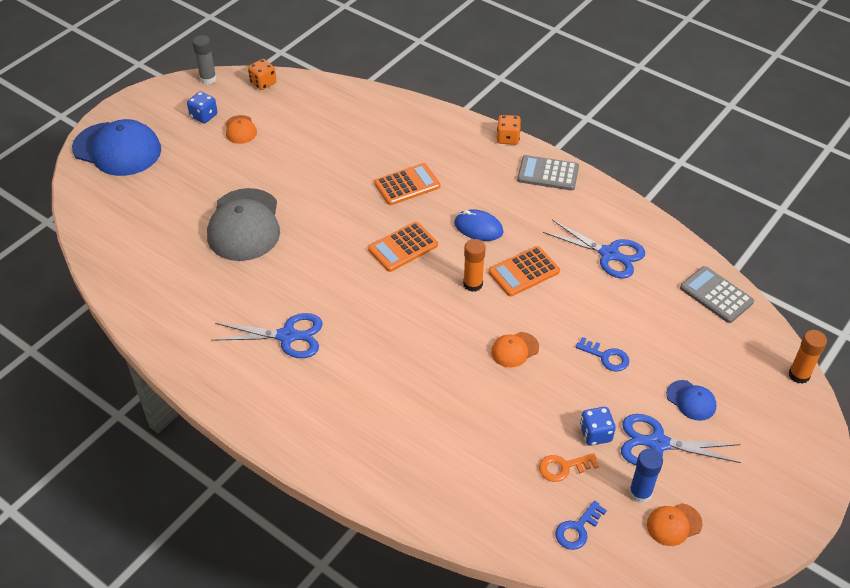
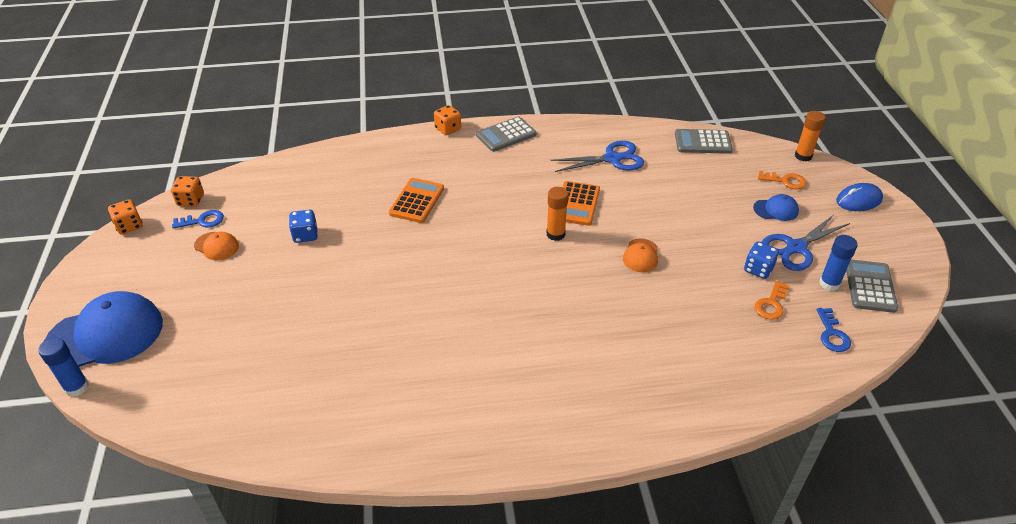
camera: 45 degrees left, 5 degrees down
blue dice [187,91,218,124] -> blue dice moved to [289,210,317,243]
grey glue stick [192,35,217,84] -> orange dice [108,199,142,235]
grey cap [207,188,280,261] -> none
blue scissors [212,313,323,358] -> none
orange calculator [368,222,438,272] -> none
blue mouse [454,209,503,241] -> blue mouse moved to [836,183,883,211]
blue key [576,337,629,372] -> blue key moved to [172,210,224,229]
orange cap [647,503,703,546] -> grey calculator [846,259,898,313]
none -> blue glue stick [38,337,89,397]
none -> orange key [758,171,806,189]

